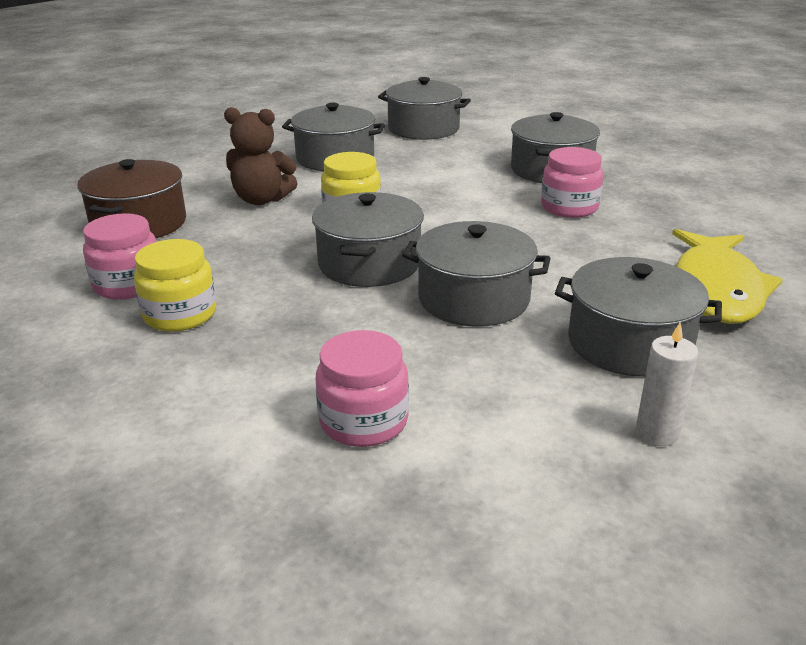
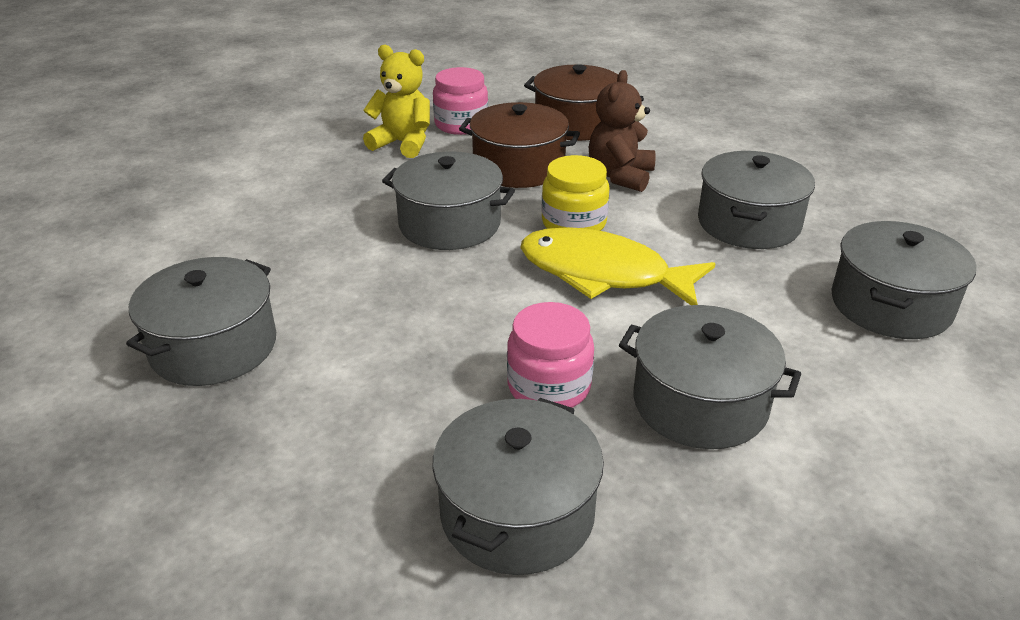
camera: 100 degrees right, 5 degrees up
yellow jar [134,239,216,332] -> yellow teddy bear [363,45,430,158]
pink jar [316,330,409,447] -> none
grey pot [402,221,551,327] -> grey pot moved to [432,398,604,575]
white candle [636,323,698,446] -> none
yellow fish [672,229,783,324] -> yellow fish moved to [520,227,716,305]
none -> brown pot [459,102,580,188]

